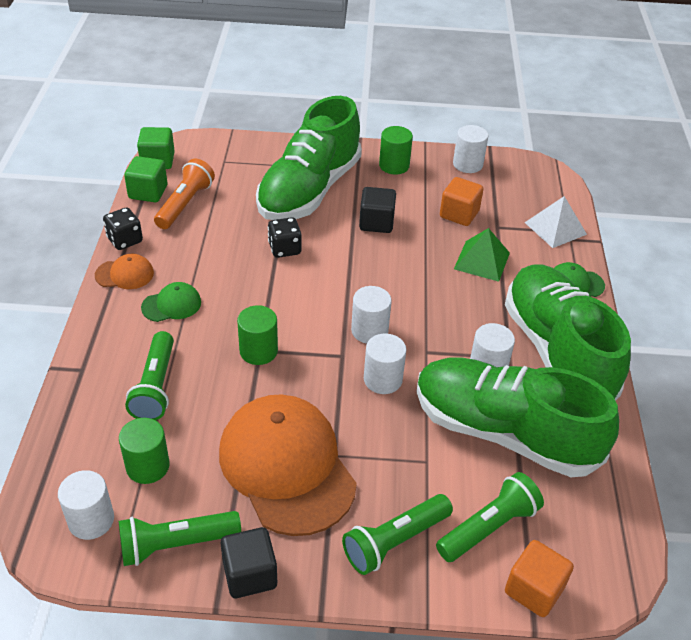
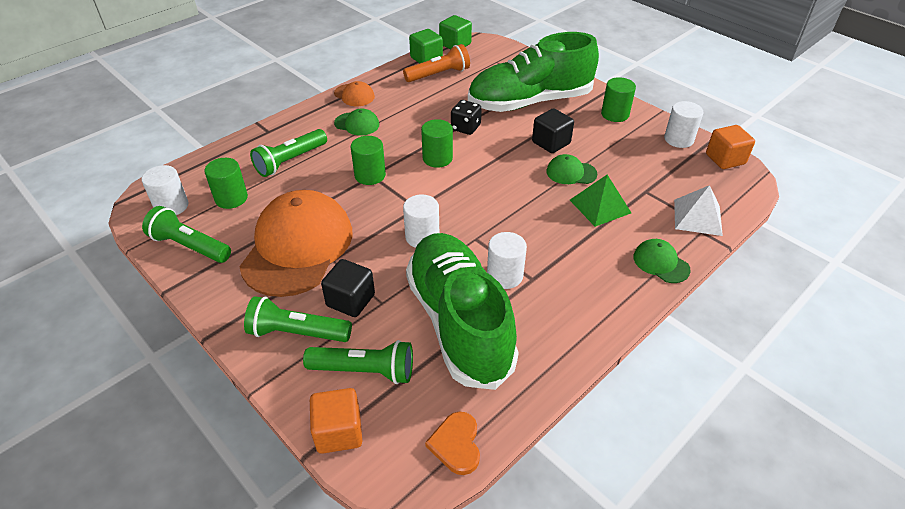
camera: 45 degrees right, 0 degrees up
black dice [103,207,143,250] -> none
black cube [220,527,277,598] -> black cube moved to [321,259,375,317]
white cylinder [351,286,392,344] -> none
orange cube [440,177,484,226] -> orange cube moved to [706,125,755,169]
green shoe [505,265,631,401] -> none
none -> green cylinder [421,119,453,168]
none -> orange heart [425,412,480,475]
none -> green cap [546,154,597,184]

